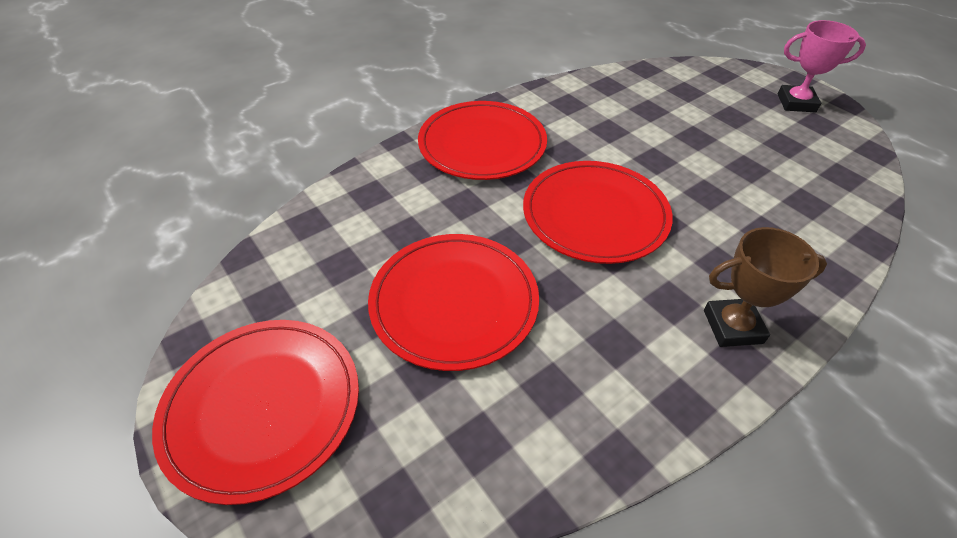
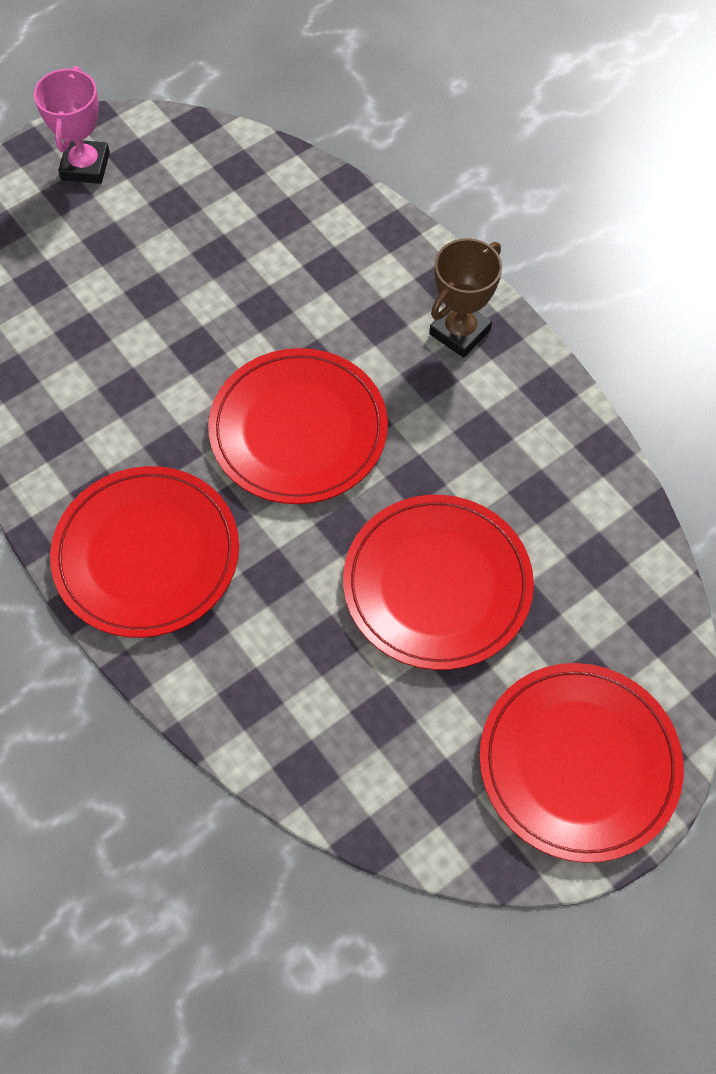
camera: 90 degrees left, 15 degrees up
brown trophy [704,227,827,347] -> brown trophy turned 45 degrees clockwise [429,238,502,358]

